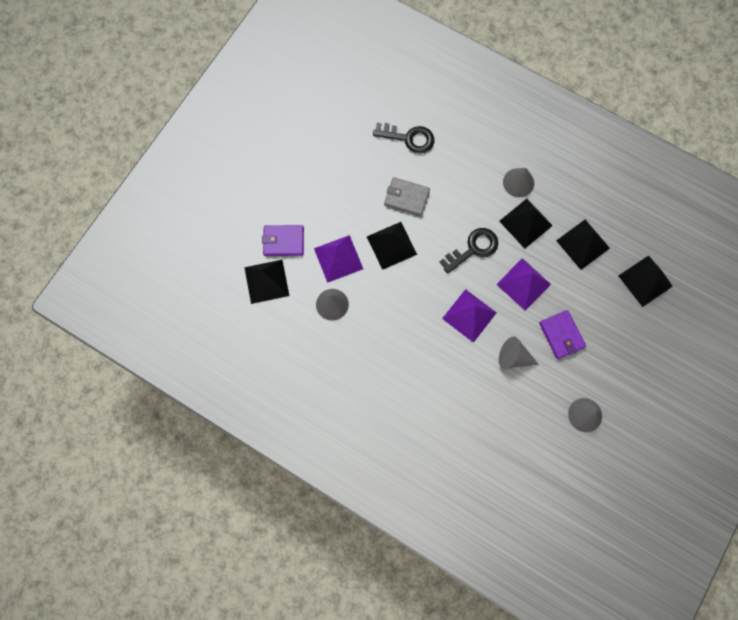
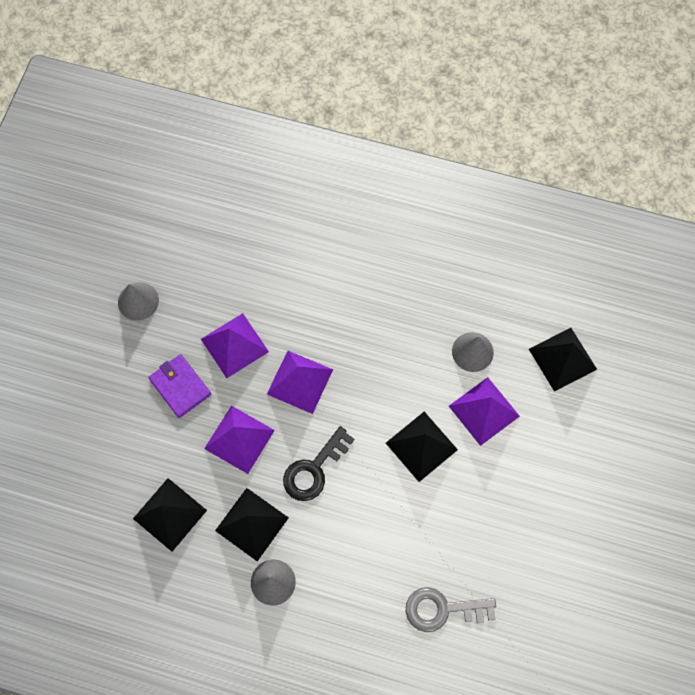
camera: 165 degrees right, 5 degrees down
purple wallet [262,225,304,256] -> none
black key [373,123,434,154] -> grey key [406,587,496,632]
grey wallet [384,177,430,216] -> none
grey cone [499,337,539,369] -> purple pyramid [201,313,269,378]
black pyramid [619,255,673,307] -> none

